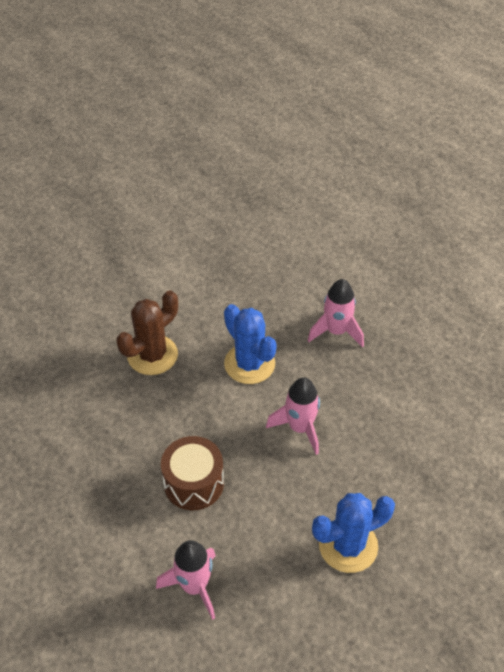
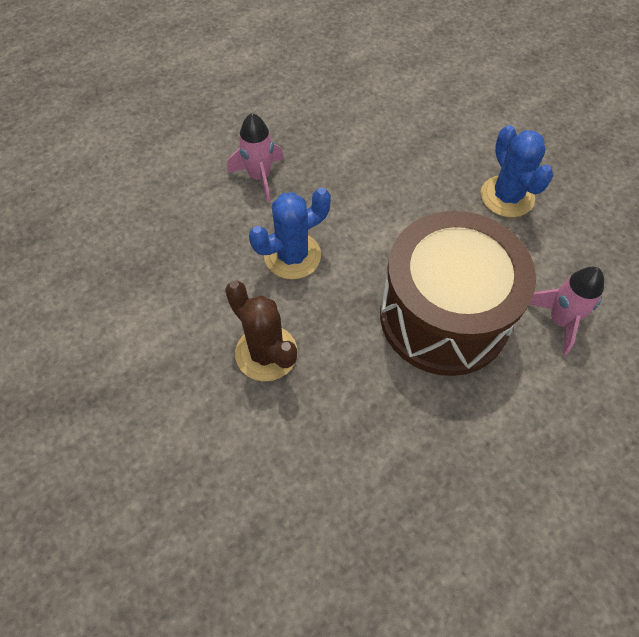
camera: 85 degrees left, 10 degrees up
brown drum [161,436,224,510] -> brown drum [380,211,536,376], size x2.00
pink rocket [266,377,320,455] -> none

